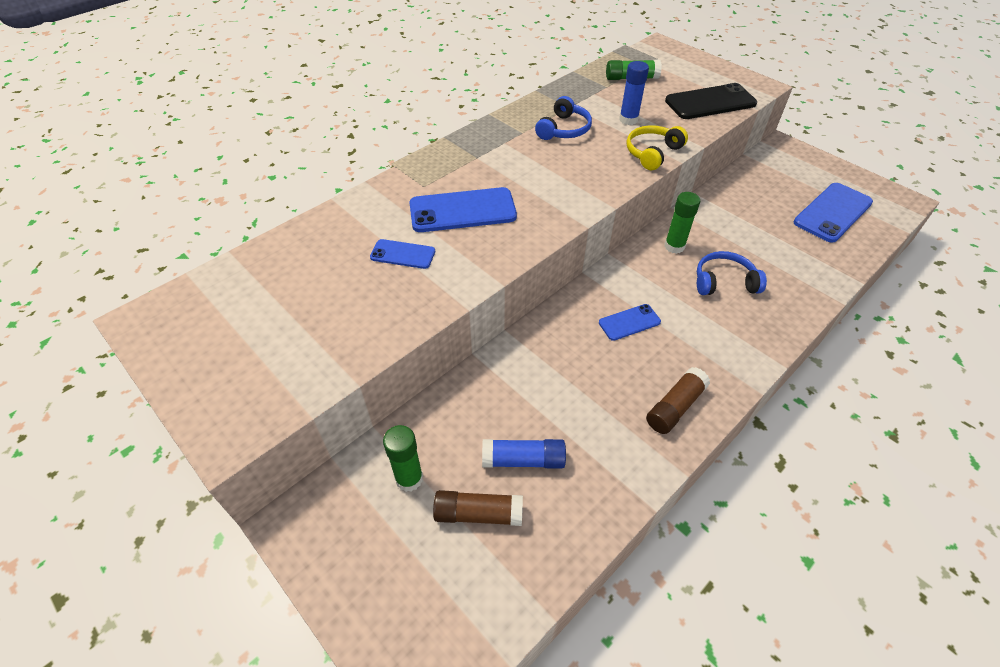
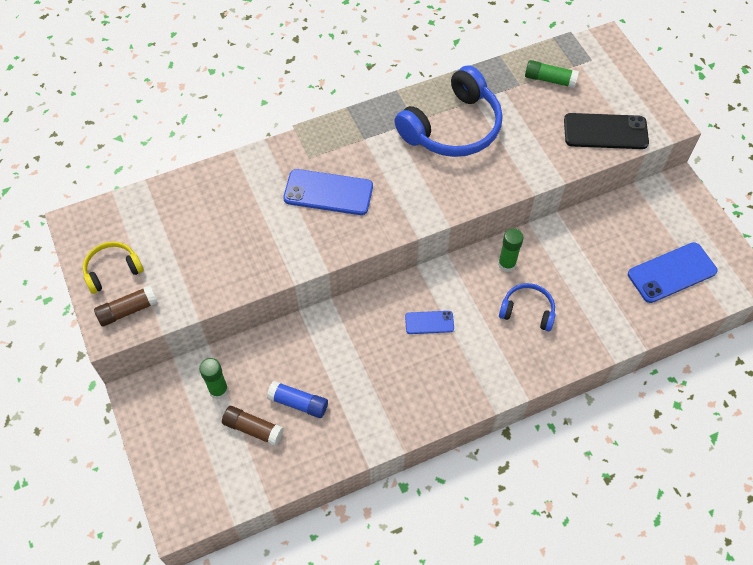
camera: 20 degrees right, 10 degrees up
blue phone [370,239,435,269] -> none
blue headphones [535,96,592,140] -> blue headphones [394,65,503,157], size x1.94
blue glue stick [619,61,649,125] -> none
yellow headphones [626,125,688,170] -> yellow headphones moved to [83,242,144,294]
brown glue stick [646,367,710,434] -> brown glue stick moved to [94,285,158,327]

